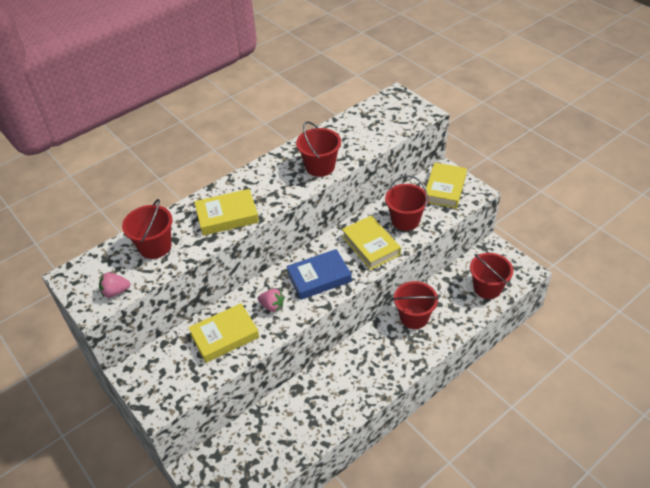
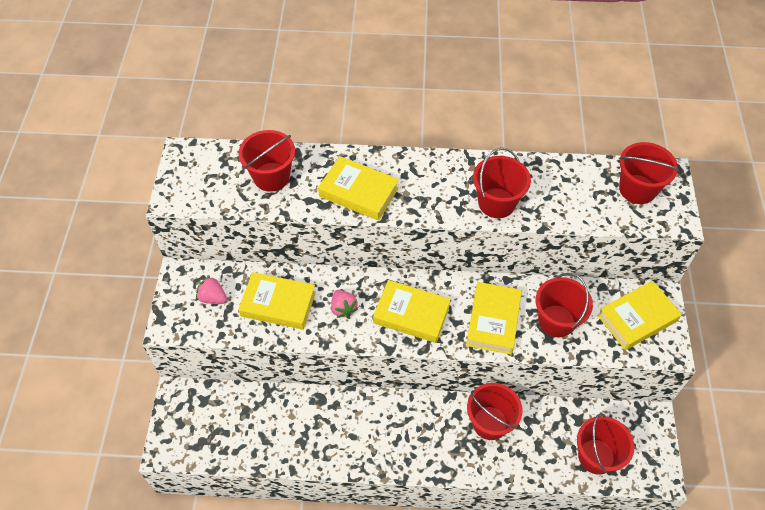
camera: 40 degrees right, 10 degrees up
pink strawberry [99,272,130,298] -> pink strawberry moved to [196,276,227,304]
blue book [286,249,352,300] -> yellow book [373,280,451,343]
none -> red bucket [619,142,679,204]

